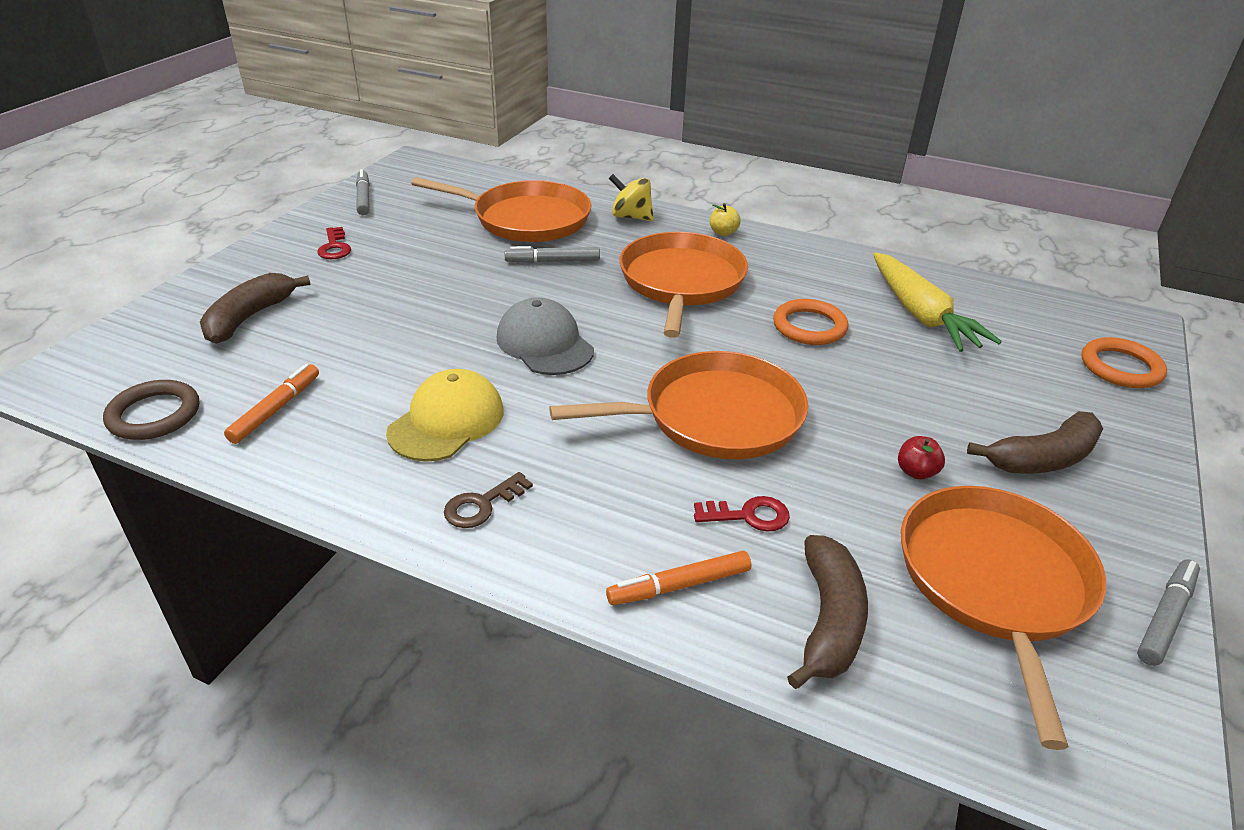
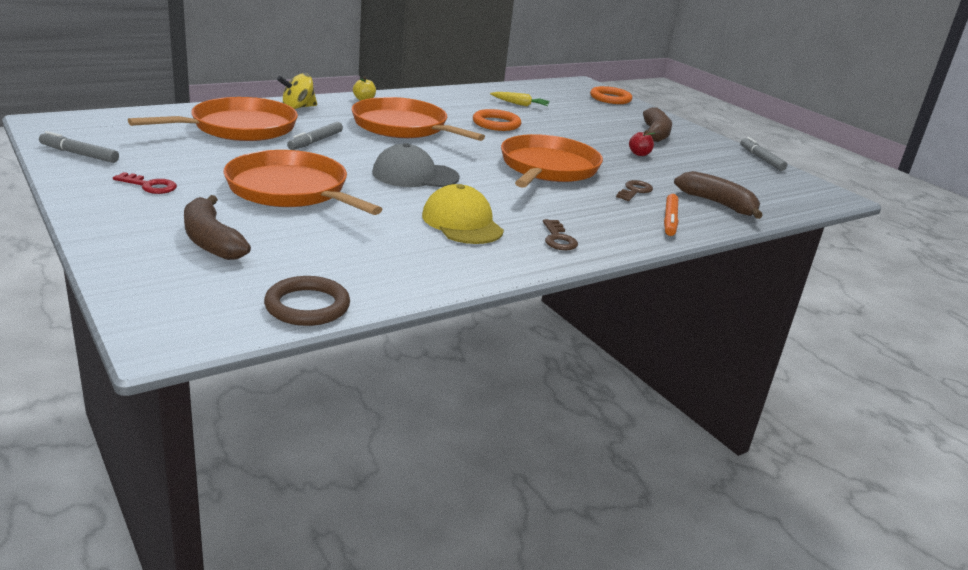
camera: 60 degrees left, 10 degrees down
orange marker [224,364,319,444] -> none
red key [694,496,790,531] -> brown key [616,180,653,201]
yellow carrot [873,252,1002,352] -> yellow carrot [490,92,550,106], size x0.52
orange pan [901,486,1106,750] -> orange pan moved to [223,150,383,215]

